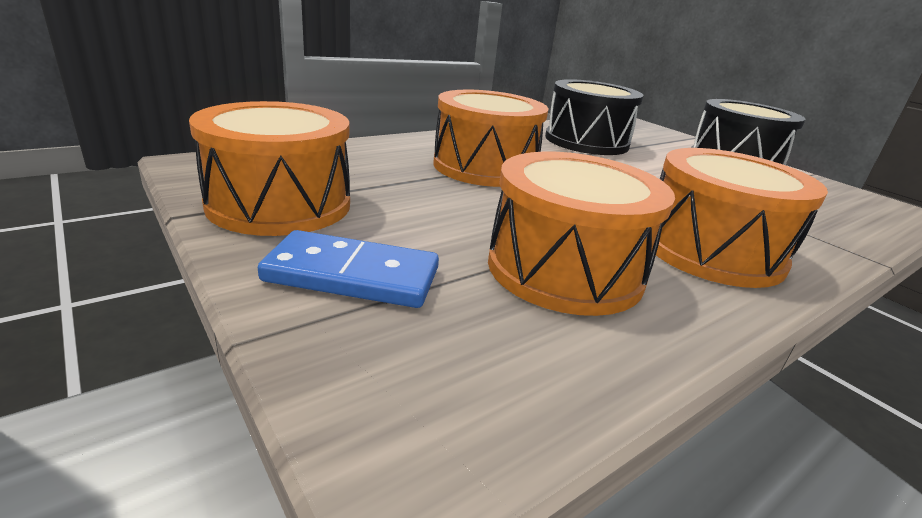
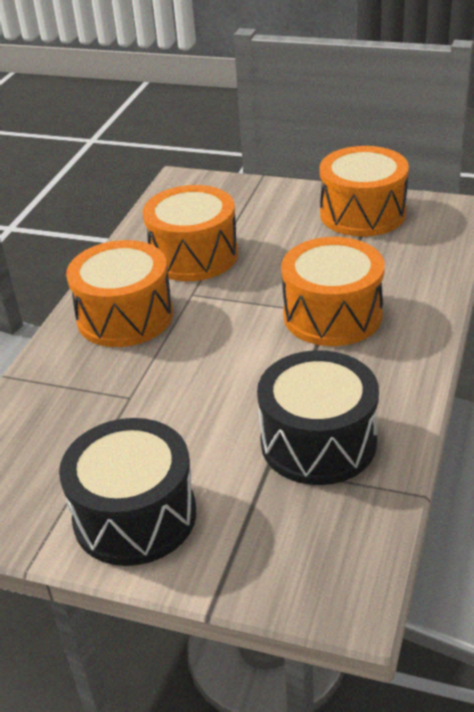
camera: 150 degrees right, 10 degrees up
blue domino [258,230,439,308] -> none

